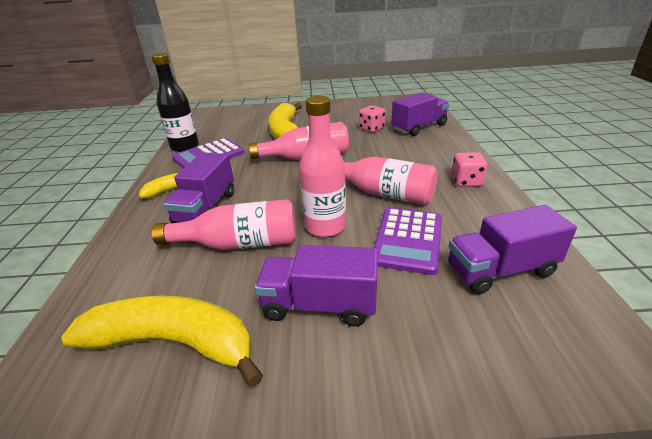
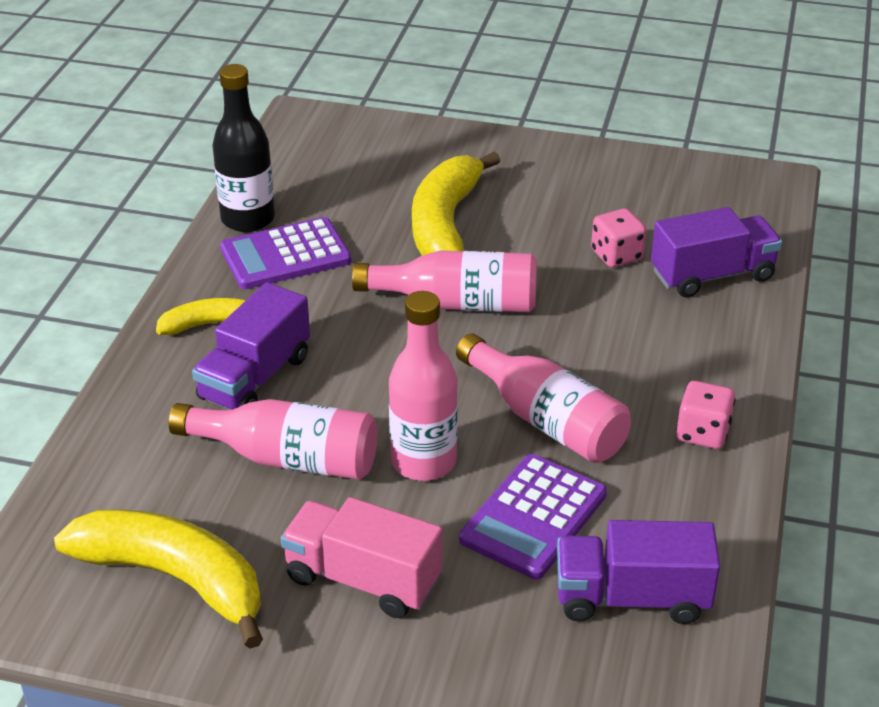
camera: 15 degrees right, 5 degrees up
purple truck [254,245,378,326] -> pink truck [281,497,443,618]

